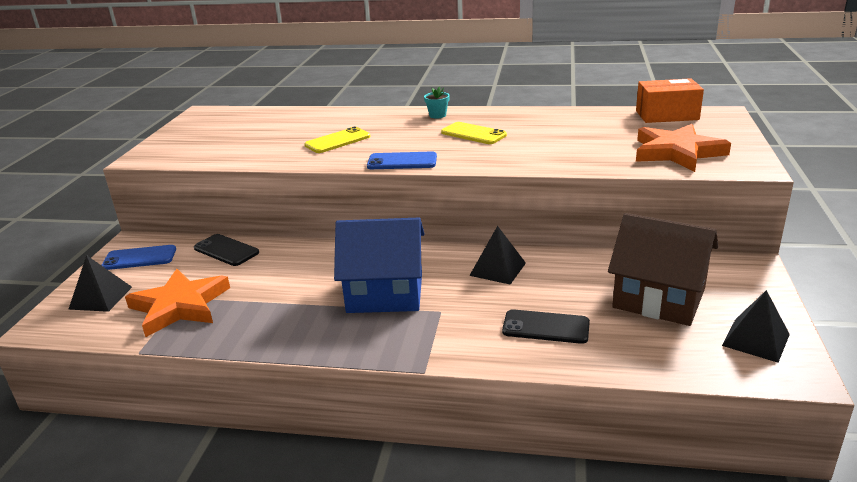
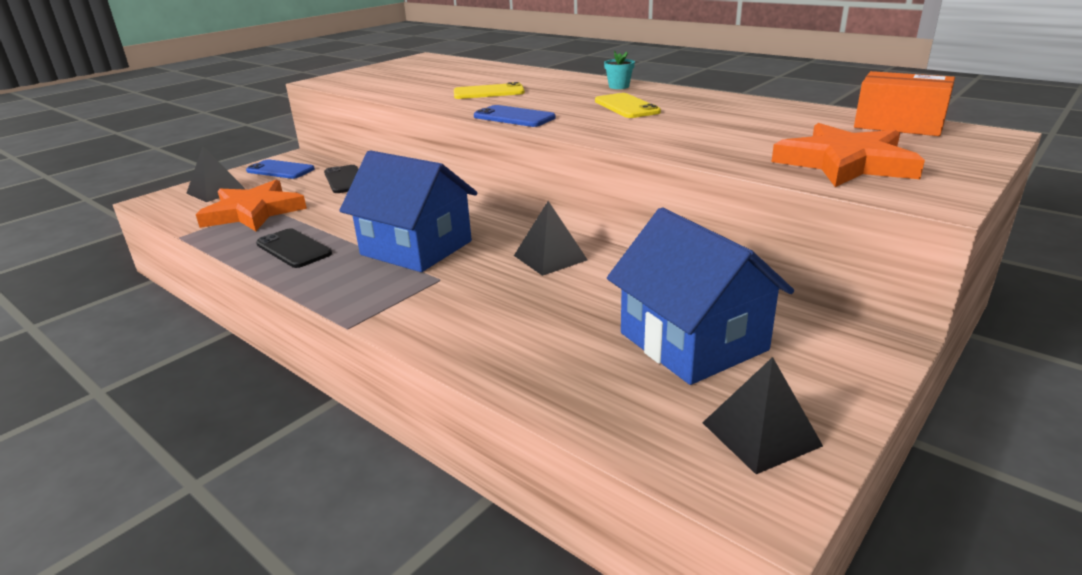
camera: 30 degrees right, 0 degrees up
black phone [502,309,590,344] -> black phone moved to [256,228,332,268]
brown house [608,213,718,326] -> blue house [607,207,794,385]

